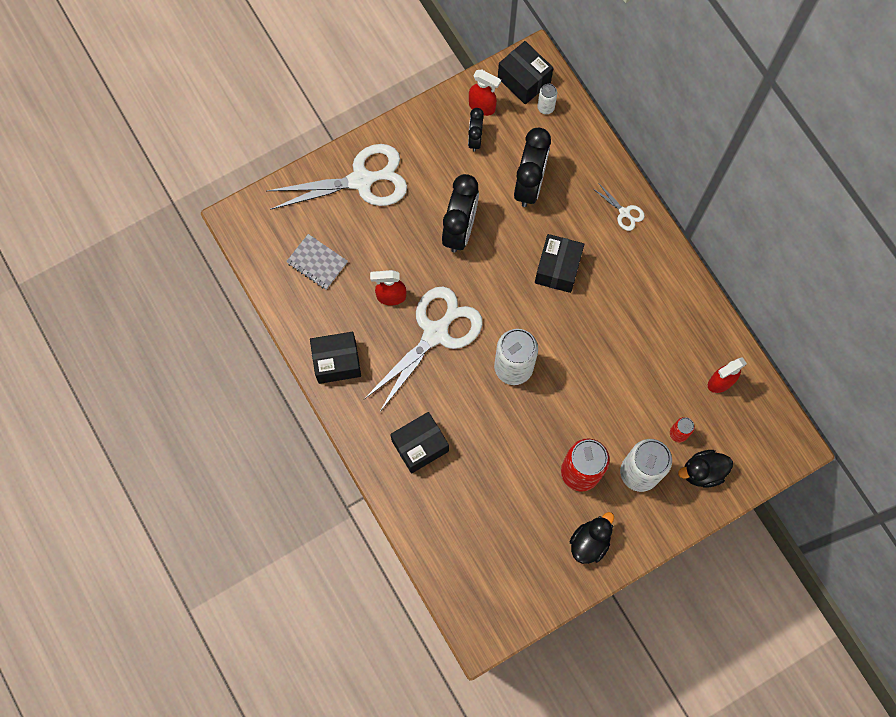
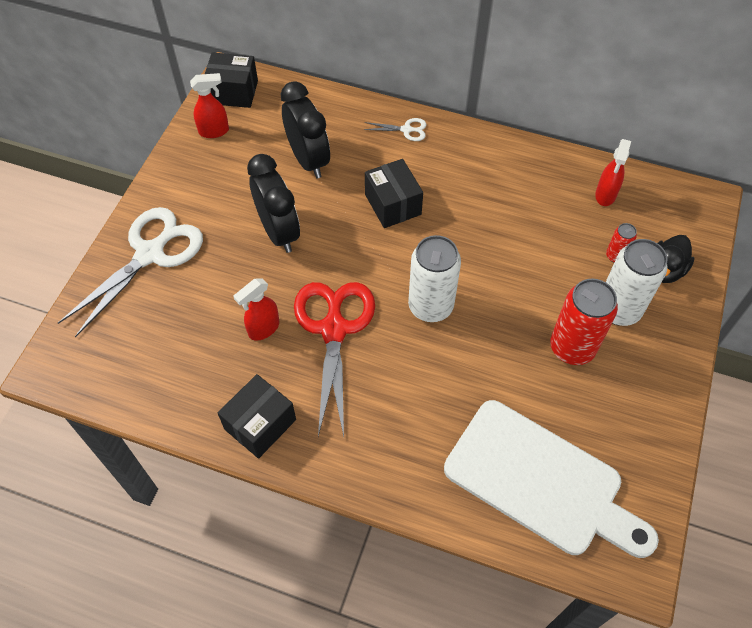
camera: 40 degrees left, 15 degrees down
grey notebook [286,234,348,290] -> none
white scissors [364,286,483,413] -> red scissors [294,282,375,436]
black box [390,412,449,474] -> none
black clock [468,108,484,152] -> none
white can [537,84,557,114] -> none
black duck [570,512,614,564] -> none
none -> white cutting board [444,400,659,558]

